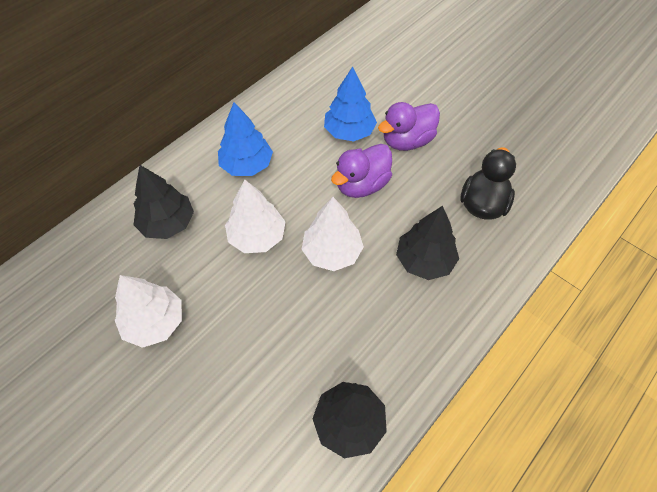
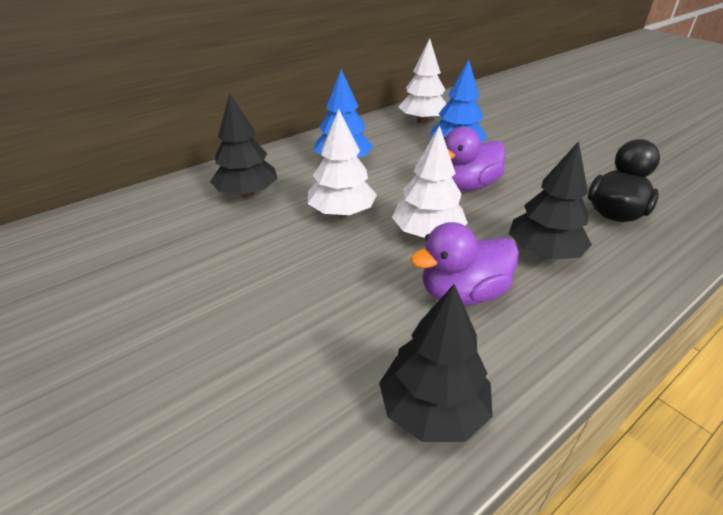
camera: 10 degrees right, 20 degrees down
white tree [115,275,182,348] -> white tree moved to [399,38,447,123]
purple duck [378,102,440,151] -> purple duck moved to [410,222,519,306]

